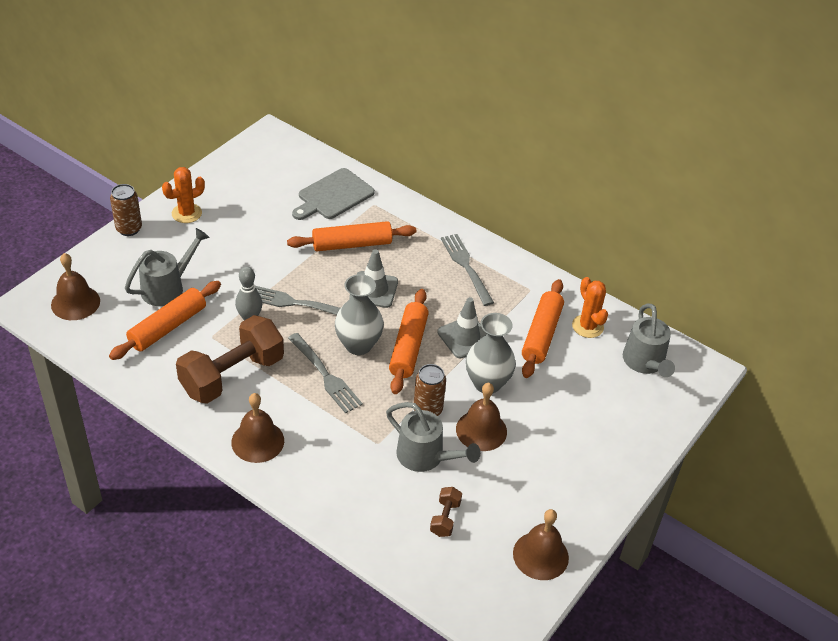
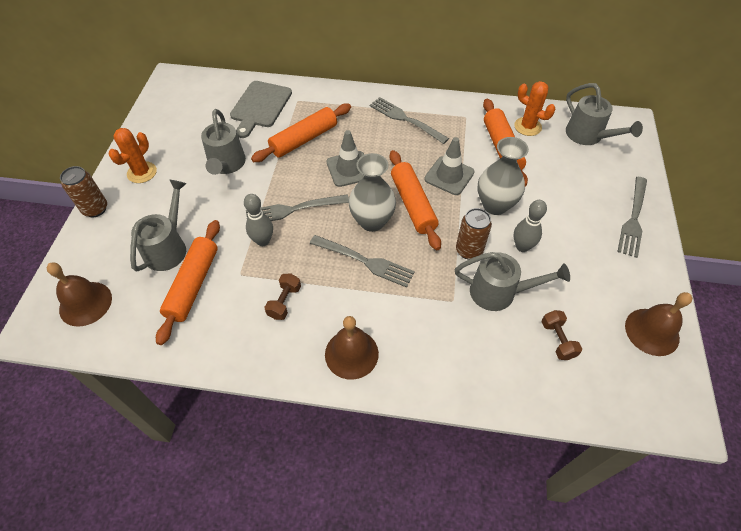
camera: 25 degrees left, 10 degrees up
brown dumbbell [176,315,284,404] -> brown dumbbell [264,274,301,320], size x0.43
brown bell [456,383,507,451] -> grey bowling pin [514,200,547,252]
none -> grey watering can [201,109,246,175]
none -> grey fork [617,177,647,258]

